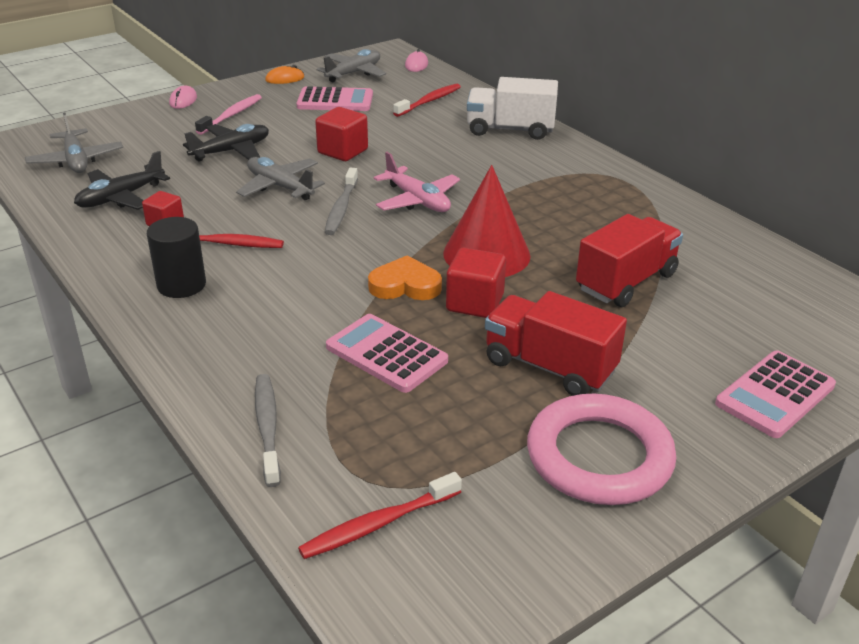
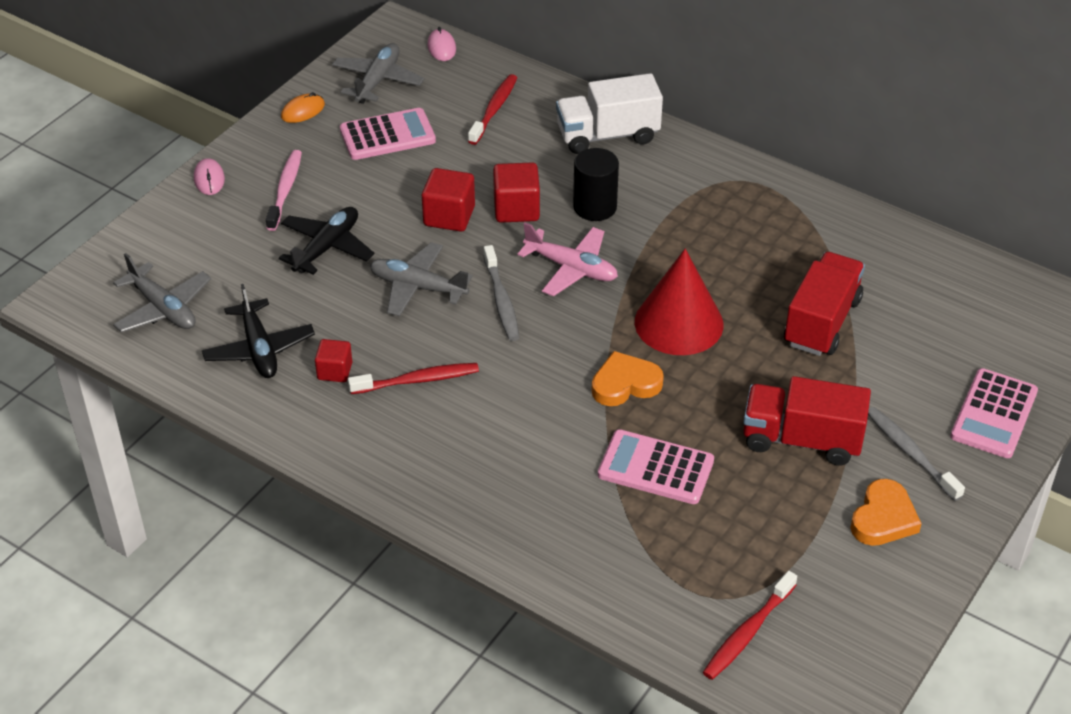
camera: 20 degrees left, 10 degrees up
black plane [74,151,170,210] -> black plane turned 45 degrees counterclockwise [202,284,315,378]
black cylinder [147,217,206,298] -> black cylinder moved to [573,148,619,221]
grey toothbrush [255,374,281,487] -> grey toothbrush moved to [868,407,965,501]
red cube [446,248,506,318] -> red cube moved to [493,163,540,223]
pink ring [527,394,677,505] -> orange heart [850,479,922,546]

